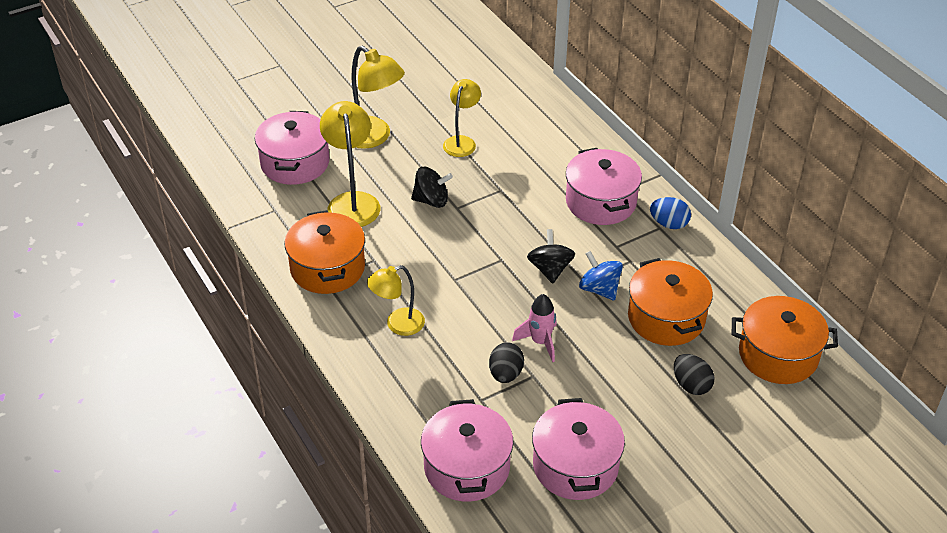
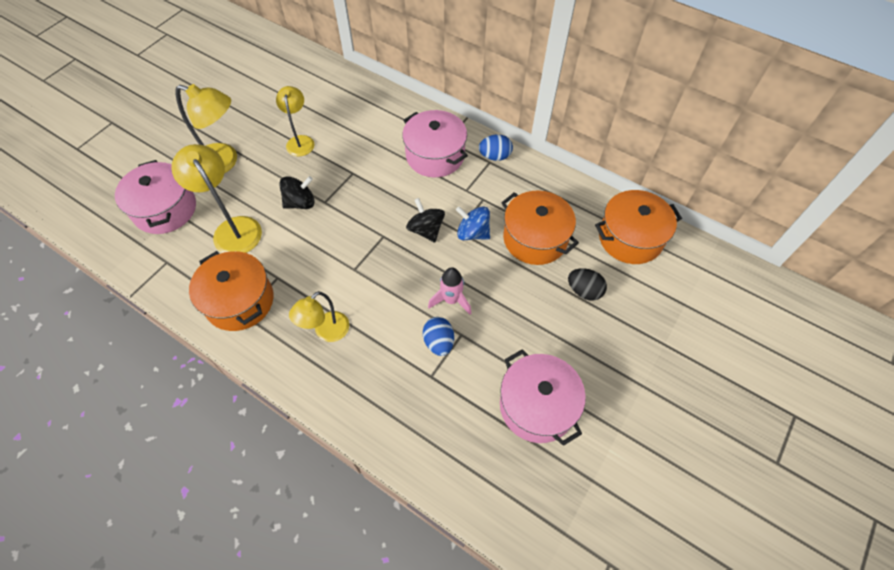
camera: 25 degrees left, 15 degrees up
pink pot [421,399,513,502] -> none
black egg [489,342,524,383] -> blue egg [423,317,454,356]

